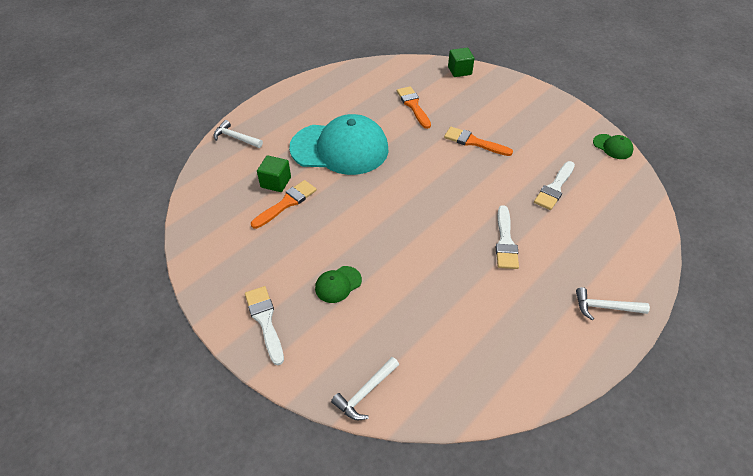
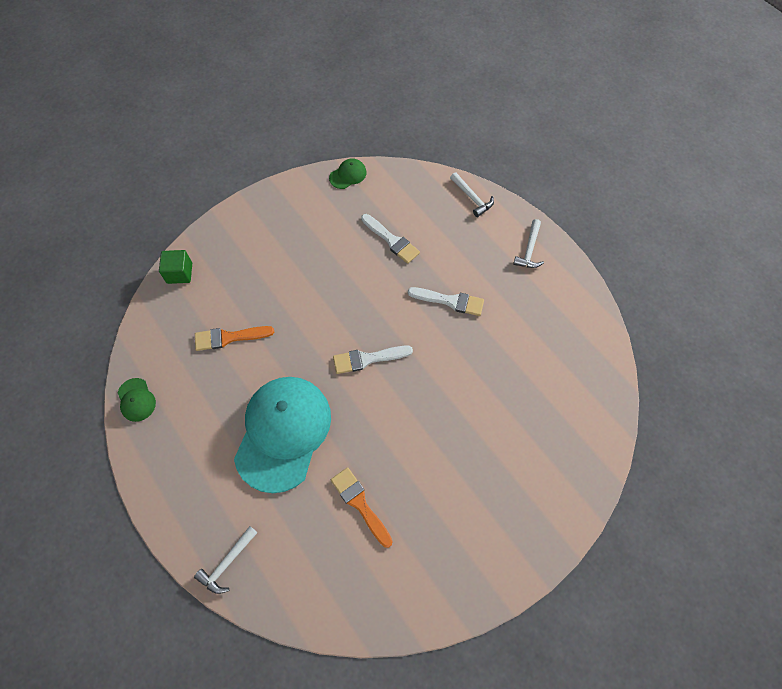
camera: 80 degrees left, 15 degrees up
white brush [245,286,284,365] -> white brush moved to [333,346,413,374]
green cube [257,155,291,192] -> none
green cap [315,266,362,303] -> green cap moved to [118,378,156,422]
white hammer [331,357,399,420] -> white hammer moved to [450,172,494,217]
orange brush [444,127,513,156] -> none

